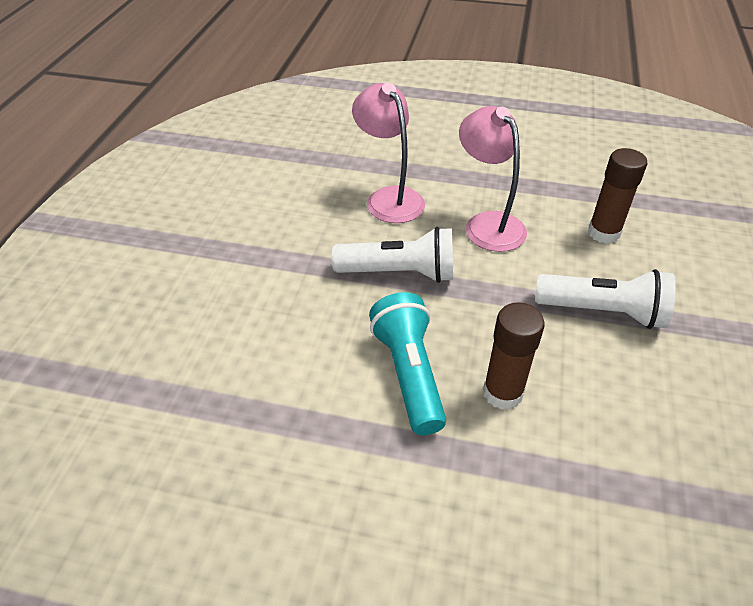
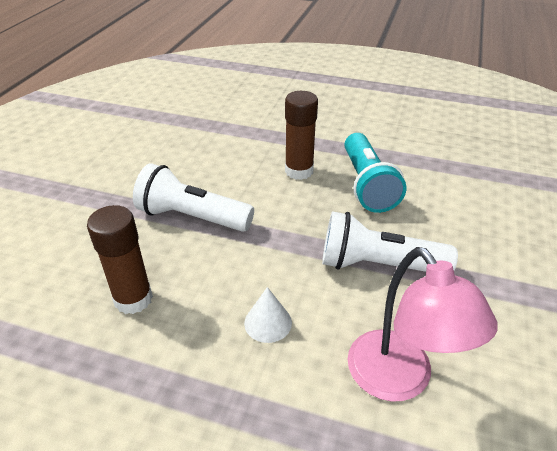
camera: 175 degrees left, 5 degrees down
pink lamp [459,106,527,252] -> white cone [244,287,292,343]

